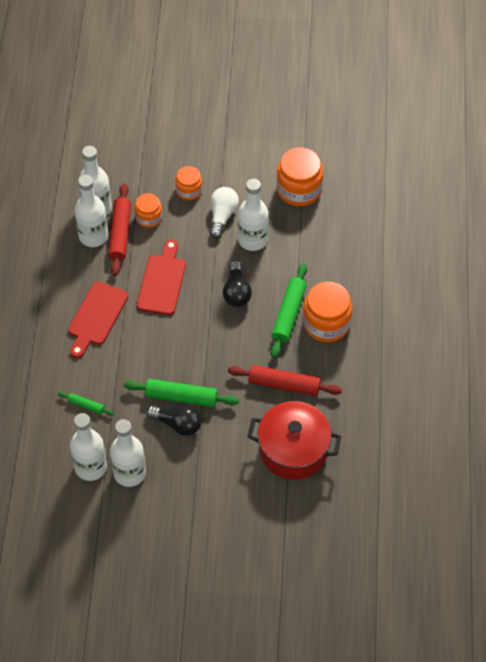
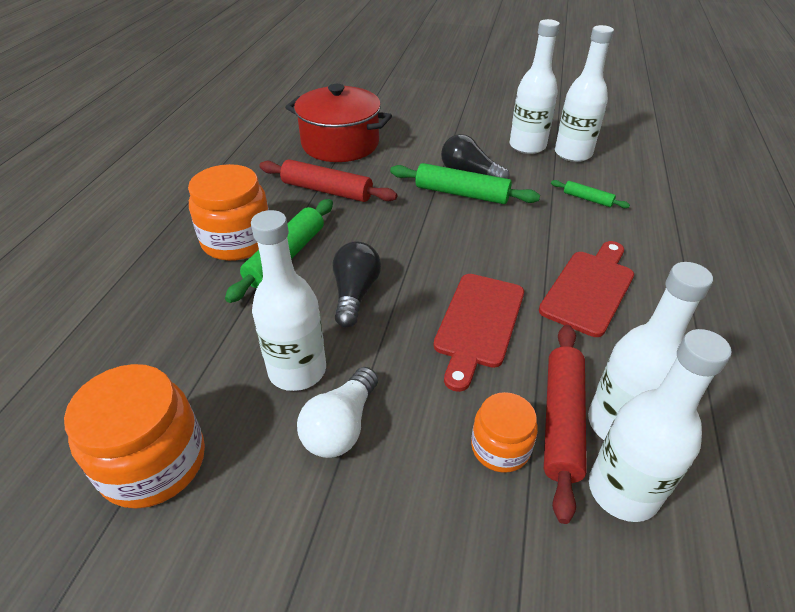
camera: 170 degrees left, 15 degrees down
orange jar [175,166,203,200] -> none

